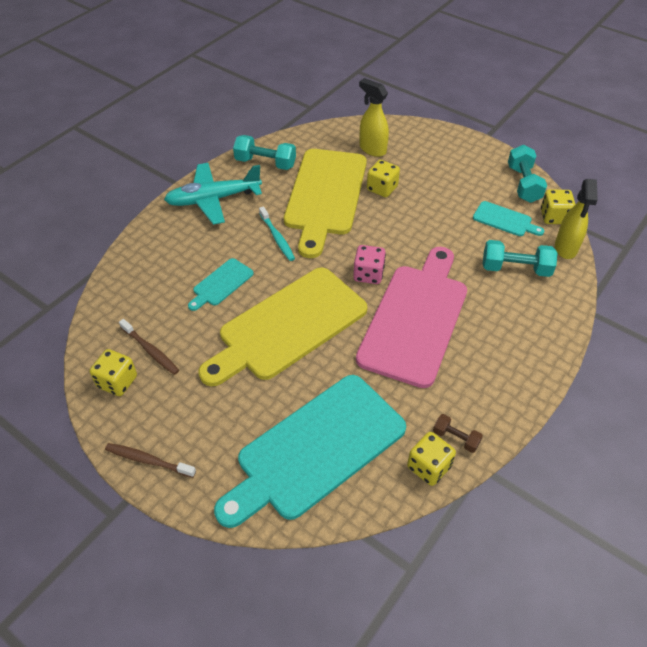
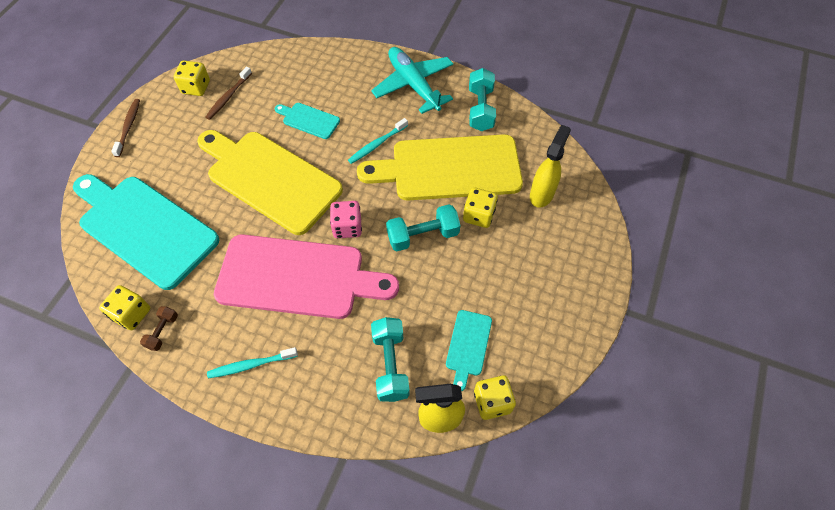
camera: 75 degrees right, 10 degrees up
turquoise dumbbell [508,145,547,203] -> turquoise dumbbell moved to [386,204,460,251]
none -> turquoise toothbrush [207,347,298,378]

